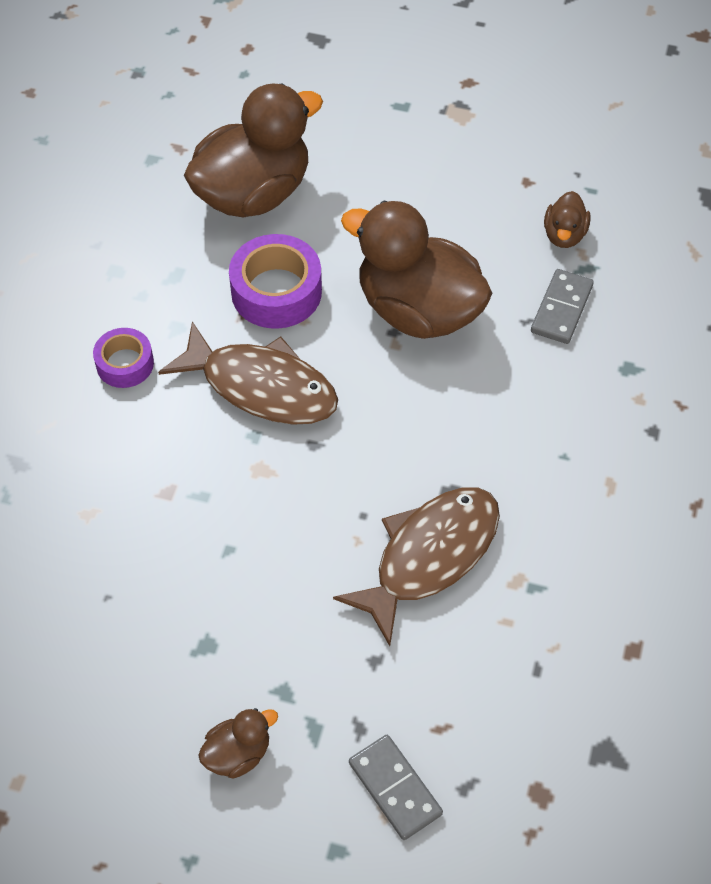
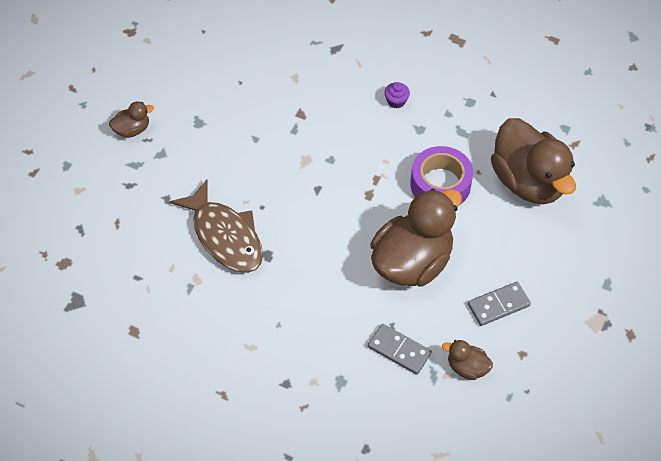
camera: 100 degrees right, 0 degrees up
purple tape [93,328,154,388] -> purple cupcake [384,82,410,109]
brown fish [158,322,338,425] -> none
brown duck [198,708,278,779] -> brown duck turned 90 degrees counterclockwise [109,101,154,138]
grey domino [349,735,443,840] -> grey domino moved to [468,282,531,326]

